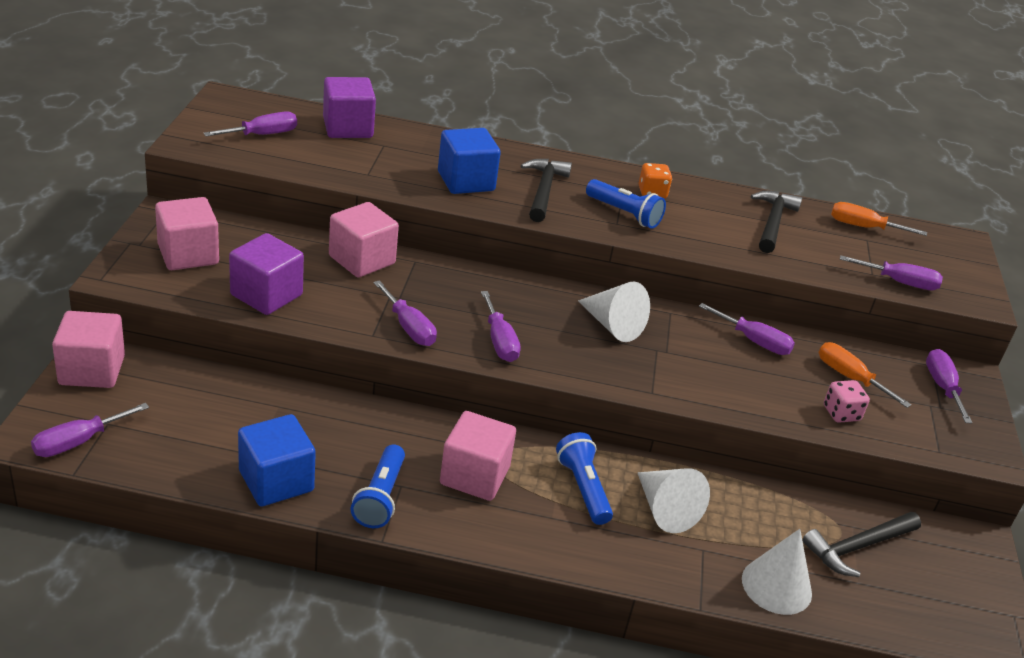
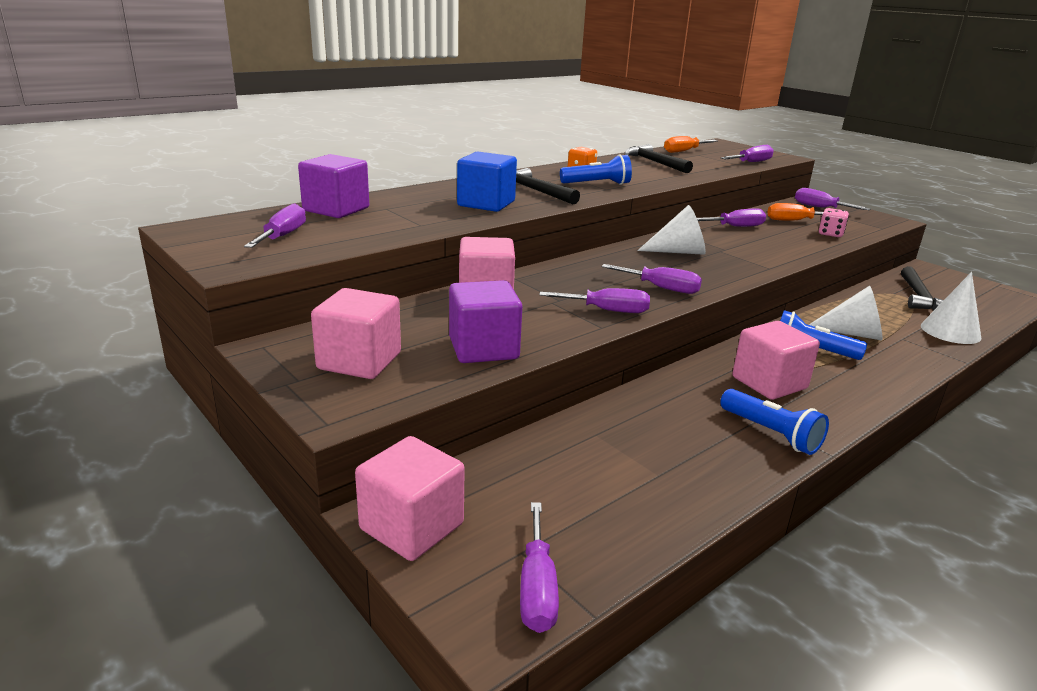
camera: 45 degrees left, 10 degrees down
blue cube [238,414,316,507] -> none

